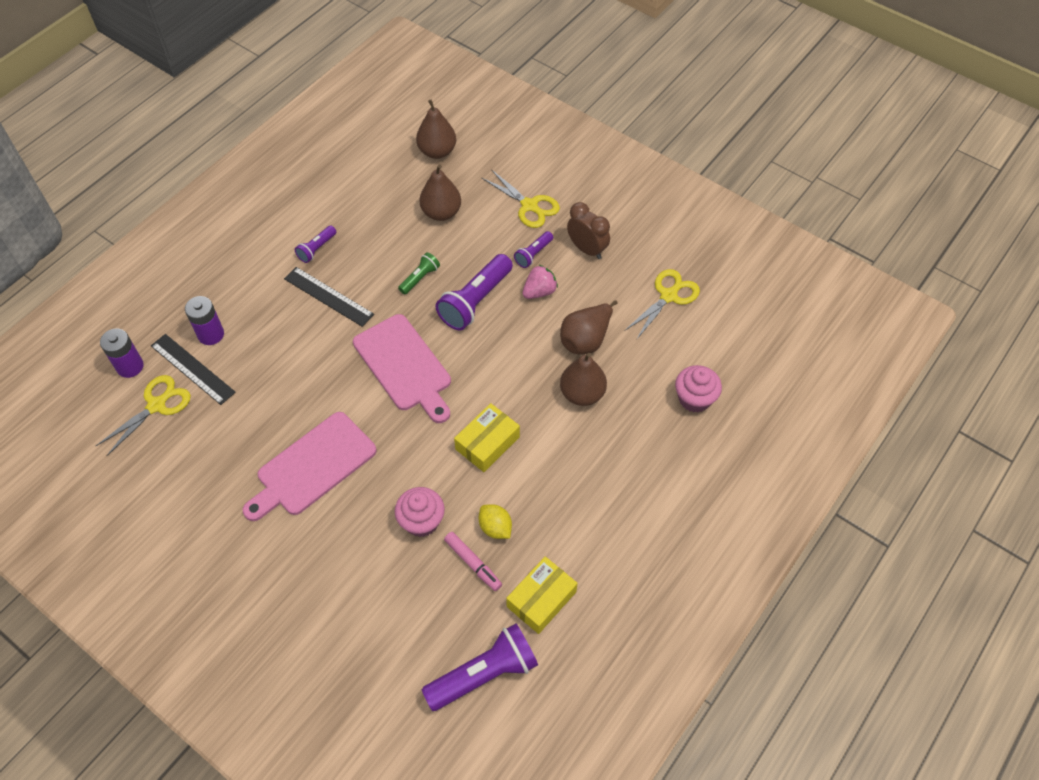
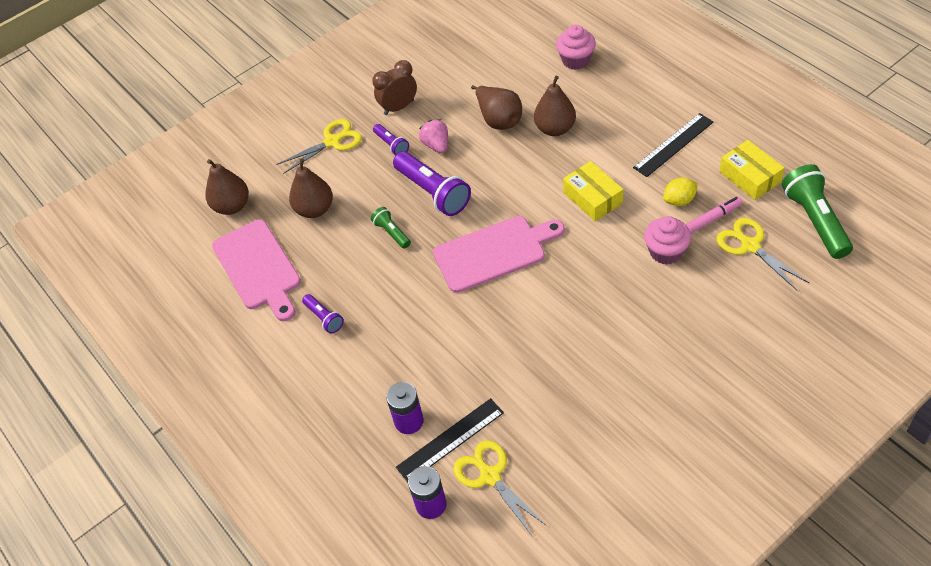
camera: 70 degrees left, 5 degrees down
pink cutting board [243,412,377,521] -> pink cutting board moved to [212,219,301,321]
black ruler [284,267,374,327] -> black ruler moved to [633,113,713,177]
purple flashlight [422,624,538,711] -> green flashlight [782,164,853,259]
yellow scissors [624,269,700,340] -> yellow scissors moved to [716,218,809,291]

